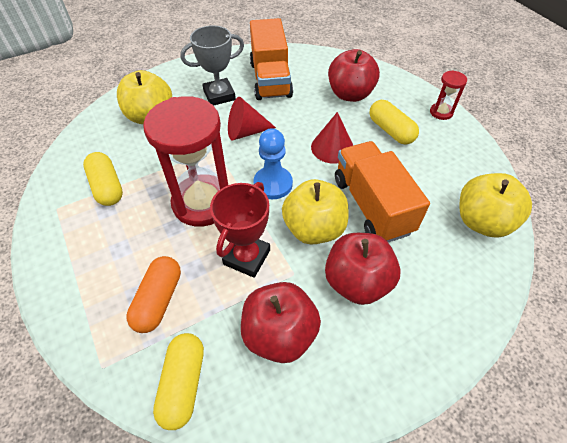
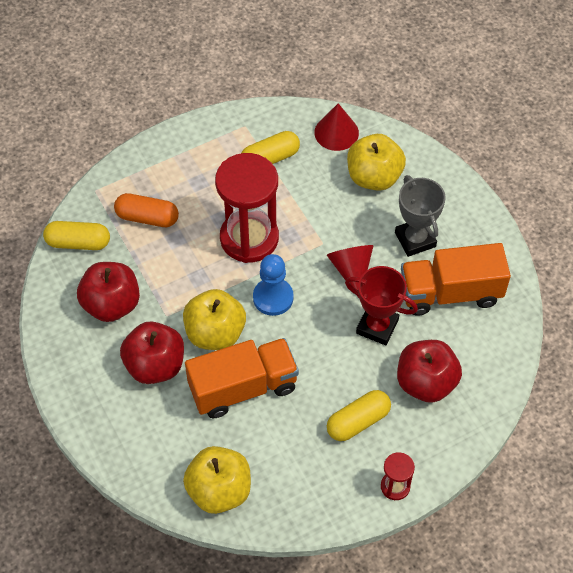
camera: 90 degrees right, 5 degrees up
red trophy [210,182,270,278] -> red trophy moved to [345,266,418,346]
red cone [311,112,354,164] -> red cone moved to [314,103,359,151]

